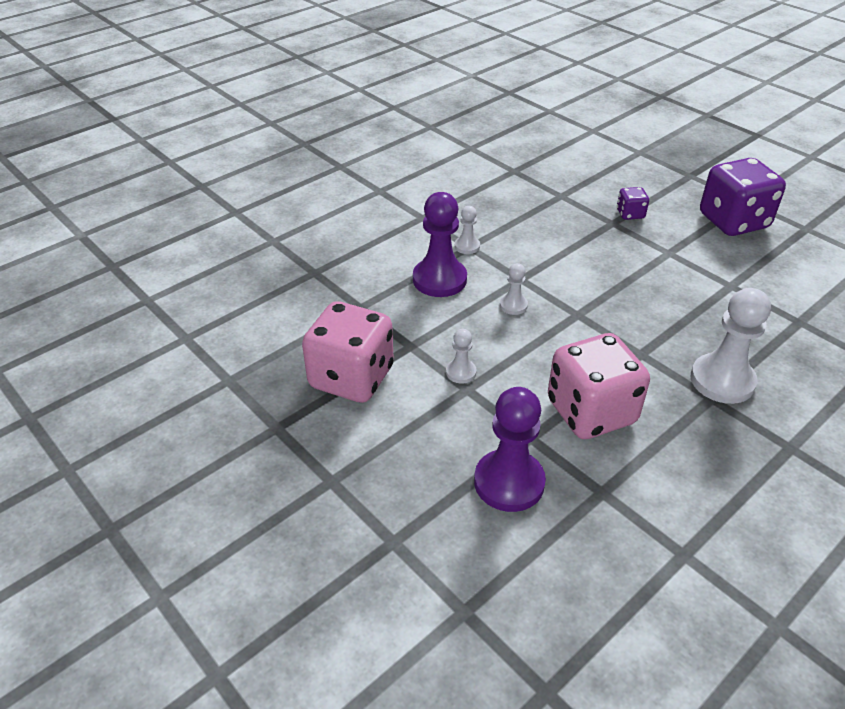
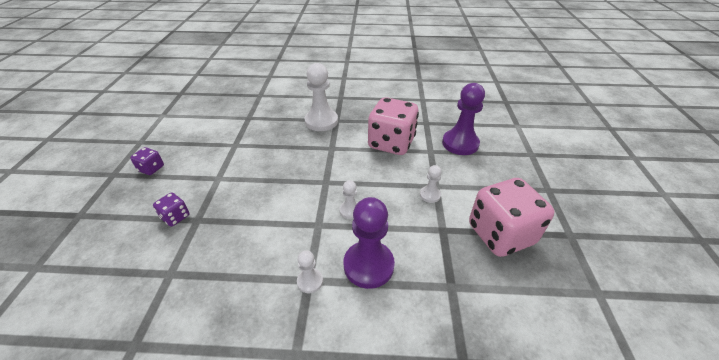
camera: 135 degrees left, 0 degrees up
purple dice [700,158,786,236] -> purple dice [130,147,164,175], size x0.45

